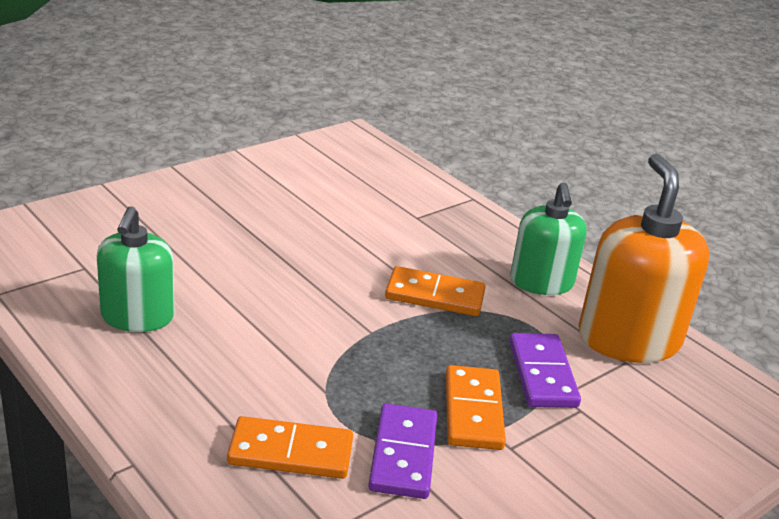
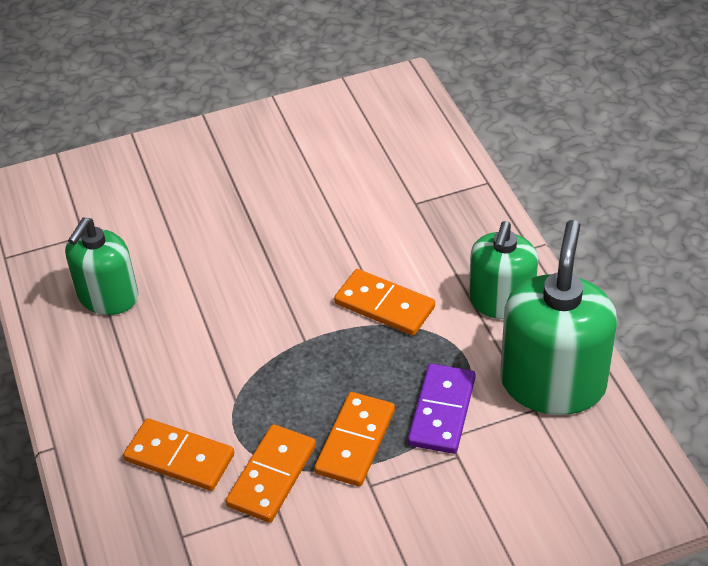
camera: 25 degrees right, 15 degrees up
purple domino [368,403,437,499] -> orange domino [226,424,316,523]
orange soap dispenser [578,154,709,363] -> green soap dispenser [500,220,617,415]

